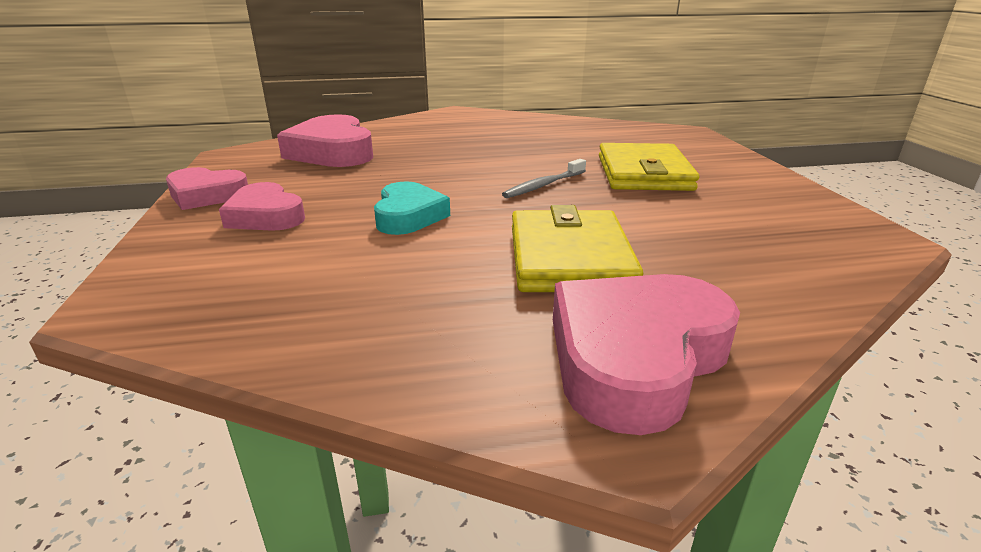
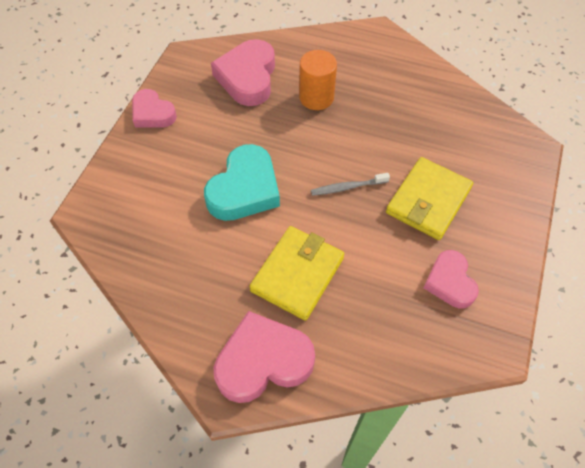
camera: 30 degrees right, 30 degrees up
pink heart [219,182,305,231] -> pink heart moved to [424,250,479,308]
turquoise heart [374,181,450,235] -> turquoise heart [204,144,280,221], size x1.58
none -> orange cylinder [299,50,337,110]

